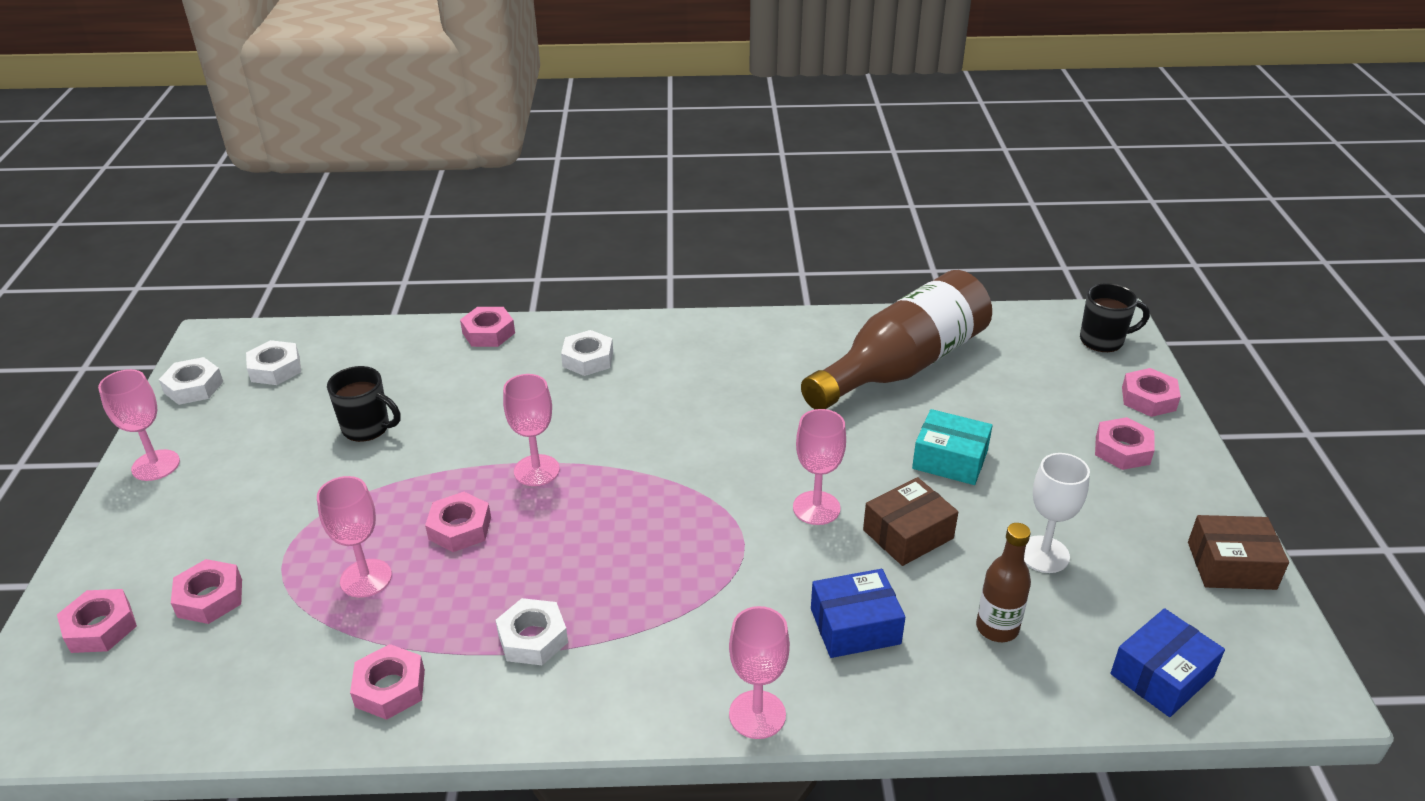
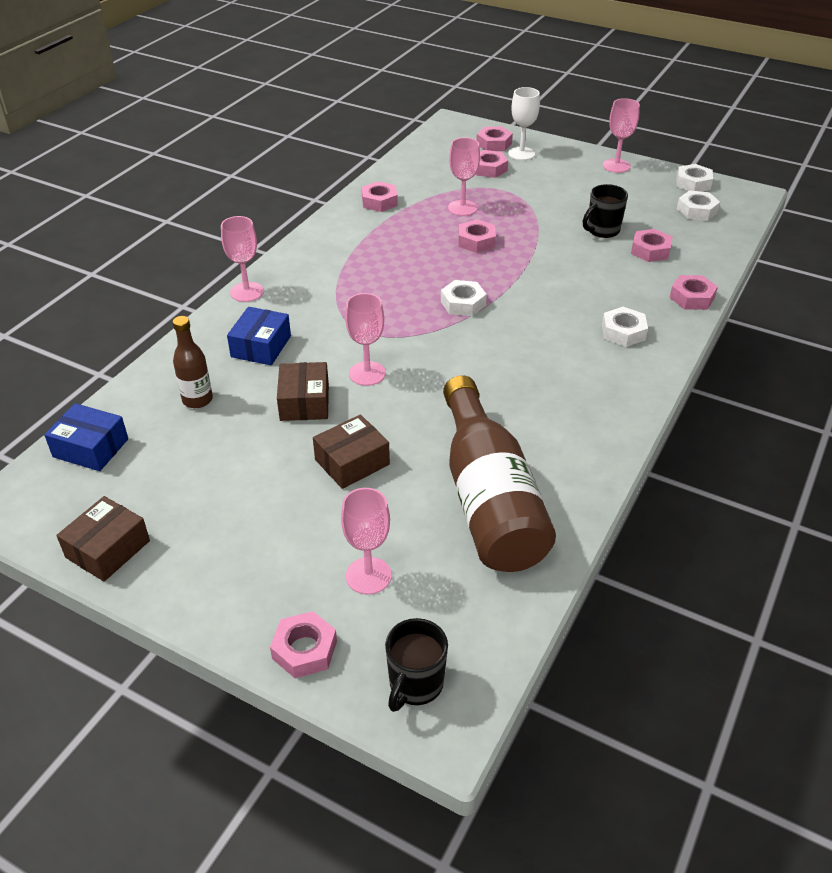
camera: 120 degrees right, 5 degrees up
white nut [496,598,568,665] -> white nut moved to [441,280,487,316]
pink goblet [503,374,560,486] -> pink goblet moved to [341,488,392,594]
turquoise box [912,409,993,485] -> brown box [313,414,390,489]
white goblet [1024,453,1090,573] -> white goblet moved to [508,87,540,160]
pink nut [1095,417,1155,470] -> pink nut moved to [631,229,673,262]
blue box [1111,608,1225,717] -> blue box turned 60 degrees counterclockwise [44,403,128,471]

